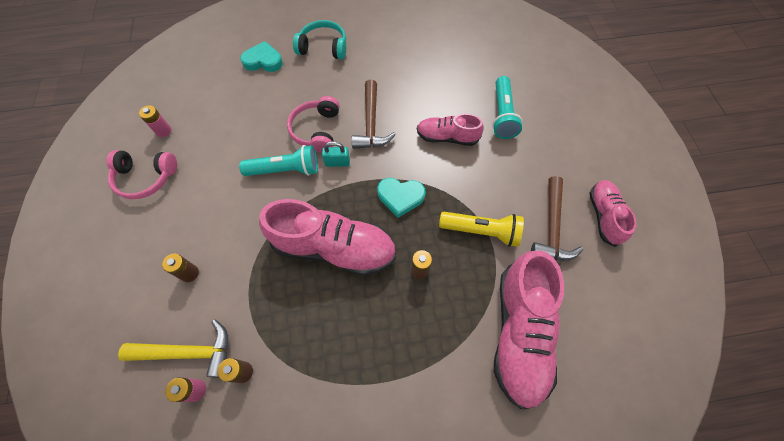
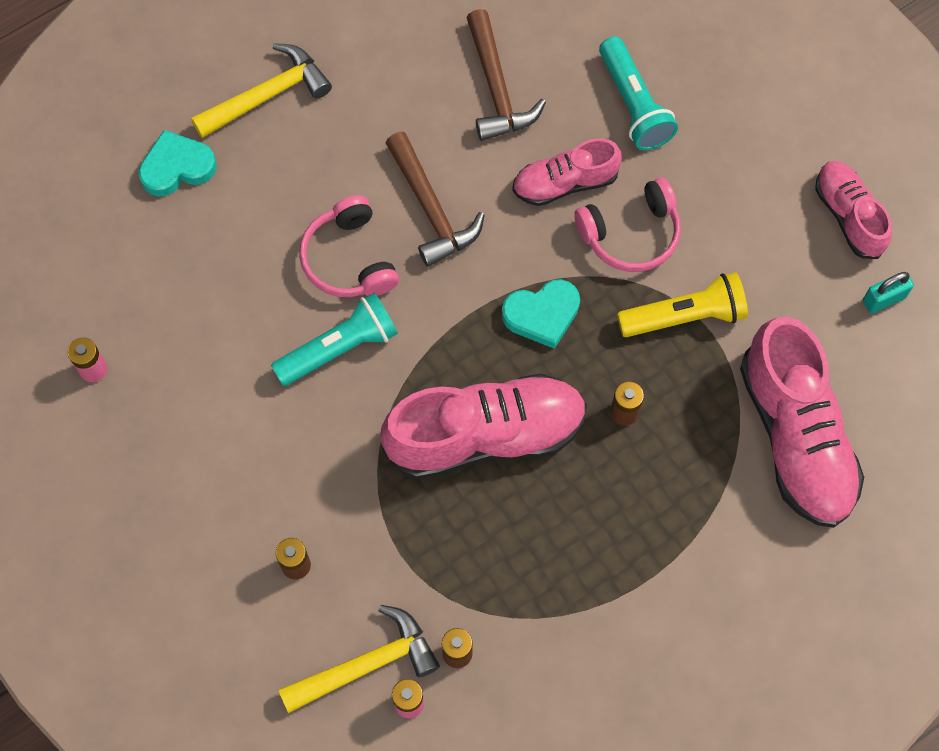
camera: 25 degrees left, 5 degrees up
pink headphones [106,150,177,199] -> pink headphones moved to [575,177,681,272]
turquoise headphones [293,20,346,59] -> yellow hammer [191,43,332,138]
turquoise padlock [322,141,350,167] -> turquoise padlock moved to [863,272,914,314]
brown hammer [531,176,583,261] -> brown hammer moved to [467,9,546,141]

